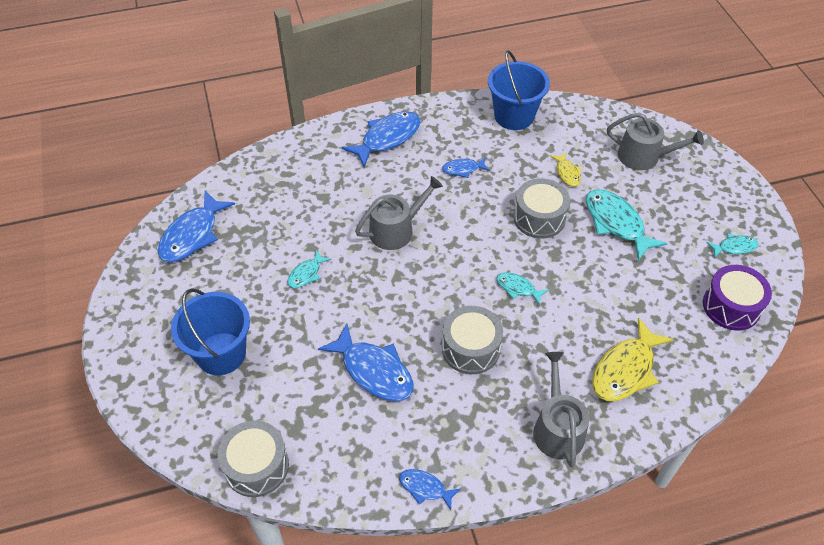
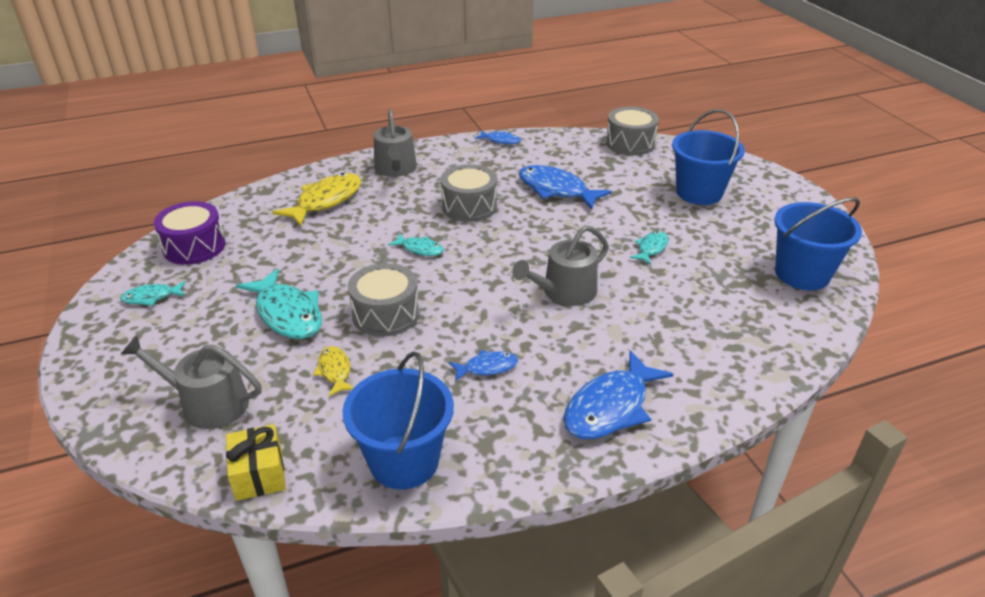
camera: 175 degrees right, 15 degrees down
blue fish [158,191,235,262] -> blue bucket [774,197,862,290]
none -> yellow gift [226,424,286,501]

